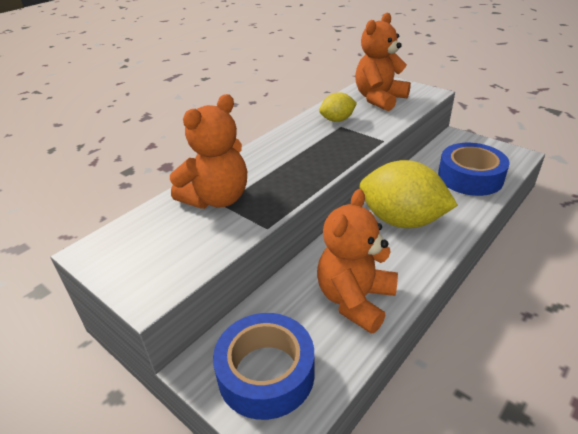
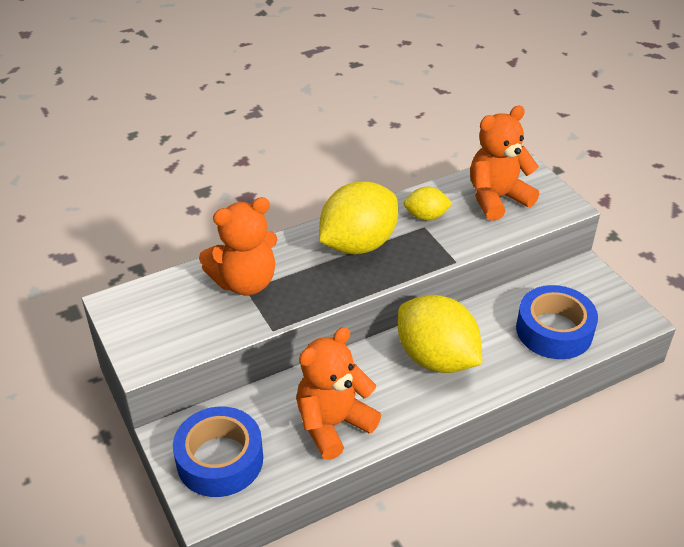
camera: 20 degrees right, 5 degrees up
none -> yellow lemon [319,181,398,254]

